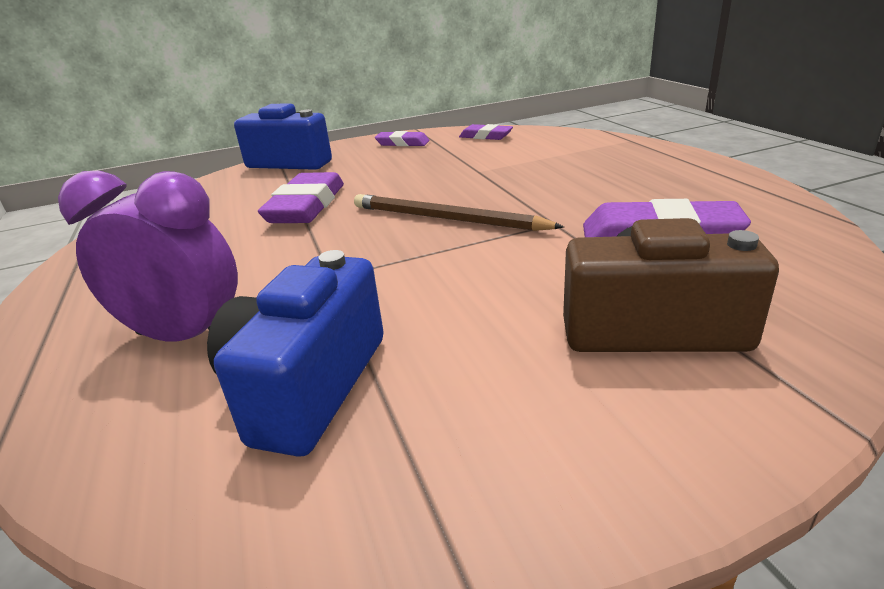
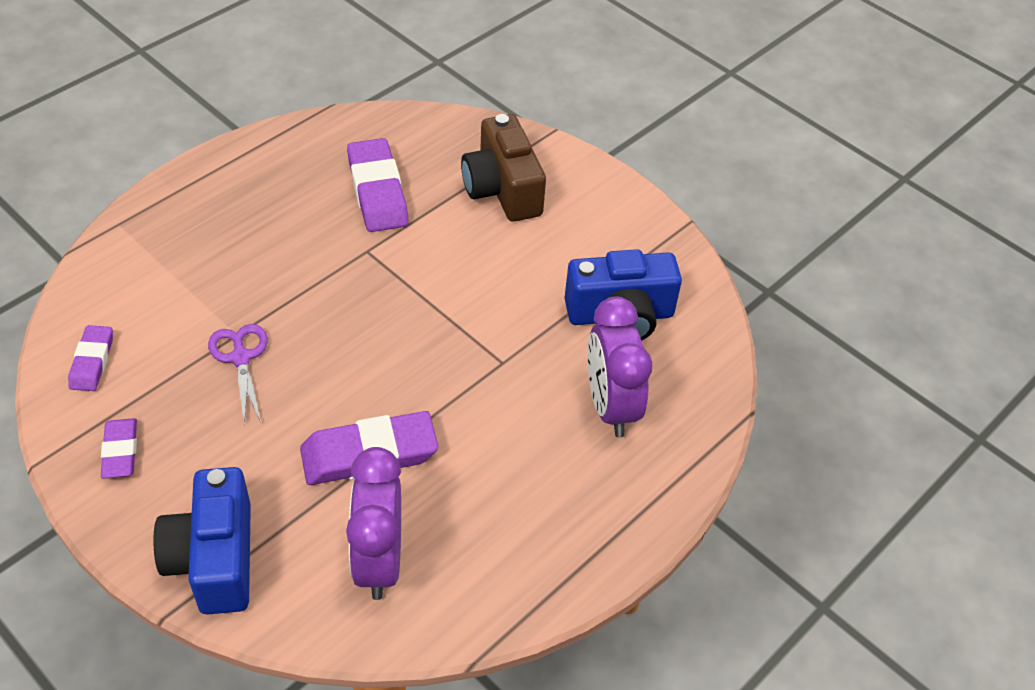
camera: 120 degrees left, 20 degrees up
brown pencil [354,194,564,231] -> none
none -> purple scissors [208,324,268,425]
none -> purple clock [346,447,401,600]

